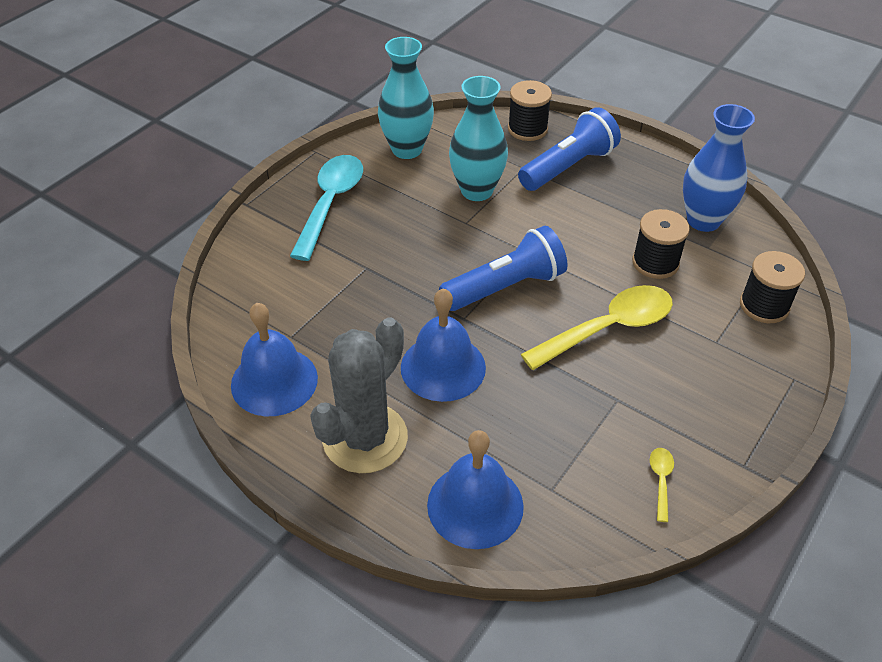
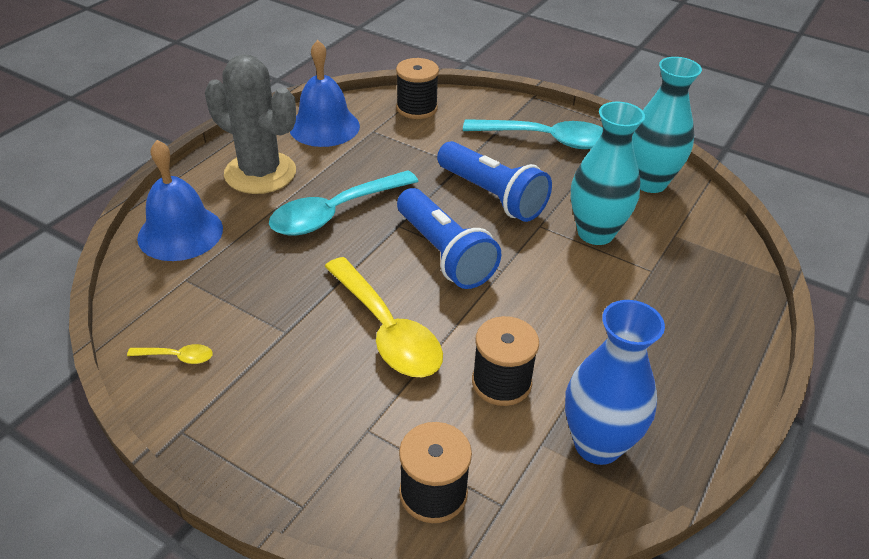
camera: 85 degrees right, 5 degrees down
blue bell [401,288,486,402] -> turquoise spoon [269,170,419,235]
black spool [508,80,552,141] -> black spool moved to [396,58,439,119]
blue flashlight [518,107,621,191] -> blue flashlight moved to [437,141,552,222]

